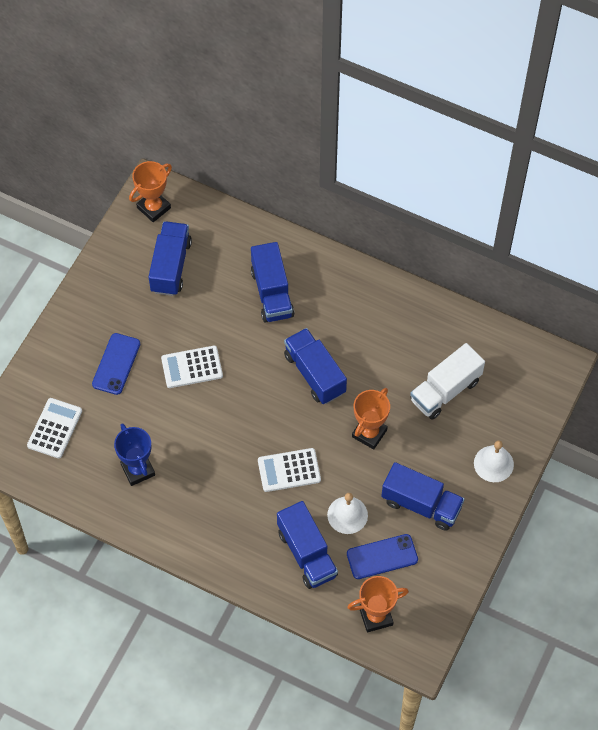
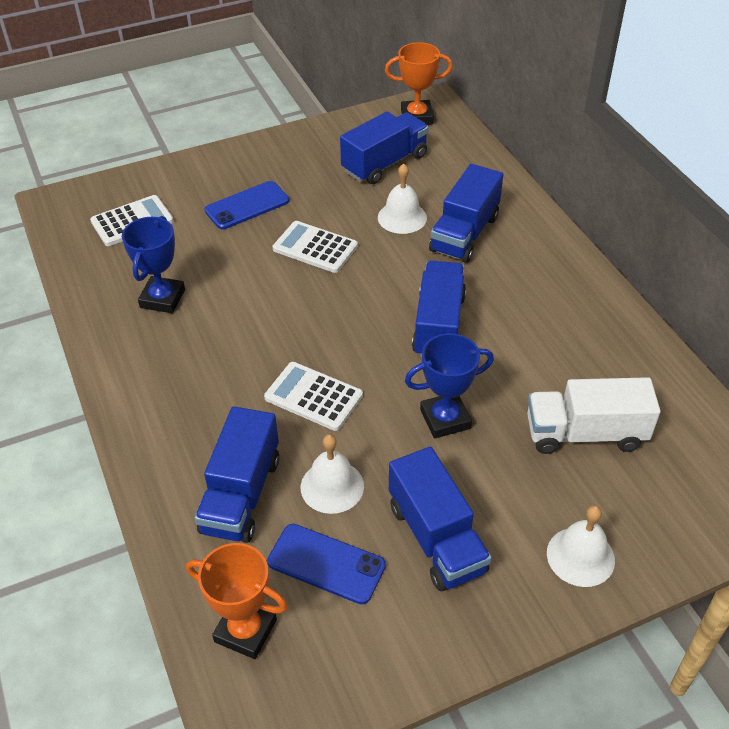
camera: 40 degrees right, 15 degrees down
orange trophy [352,388,390,449] -> blue trophy [405,333,494,439]
none -> white bell [378,164,427,234]

